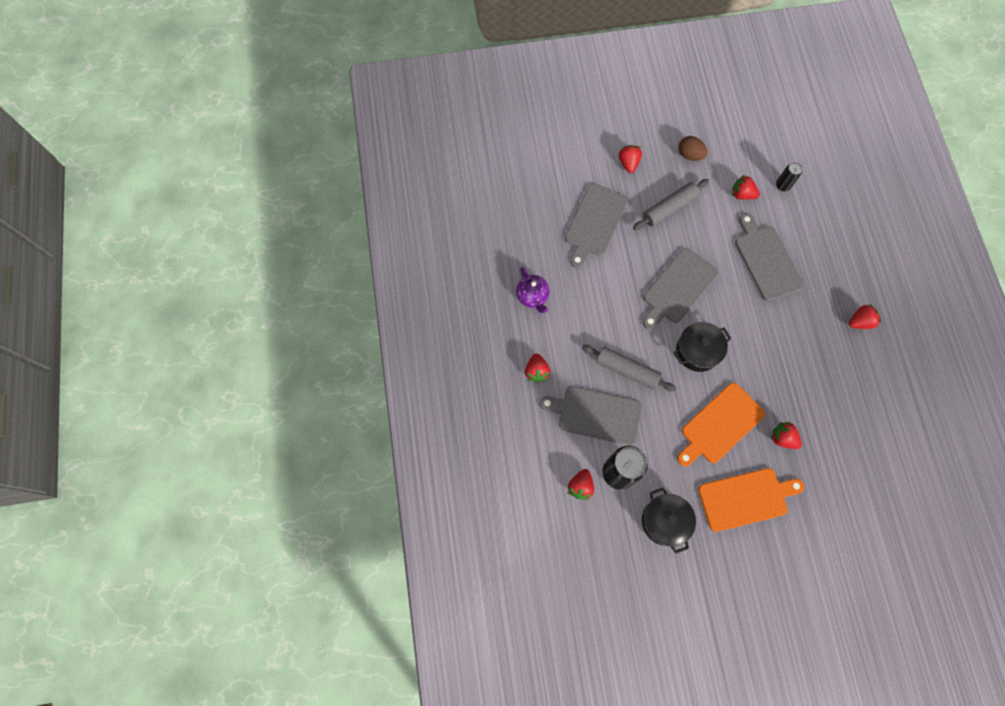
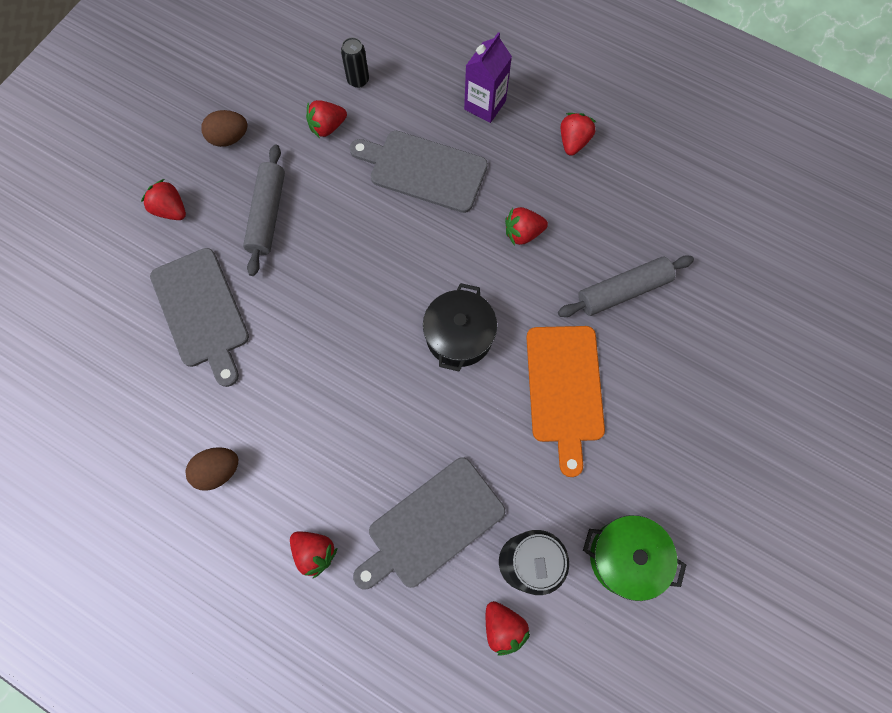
camera: 50 degrees left, 0 degrees up
purple teapot [516,267,550,313] -> brown egg [185,447,238,491]
grey rolling pin [582,345,676,392] -> grey rolling pin moved to [558,255,694,317]
black pot [642,488,696,553] -> green pot [583,515,686,601]
grey cutting board [643,248,718,330] -> none
orange cutting board [698,468,804,532] -> none
red strawberry [771,422,802,449] -> red strawberry moved to [505,207,548,246]
none -> purple carton [464,32,512,123]

